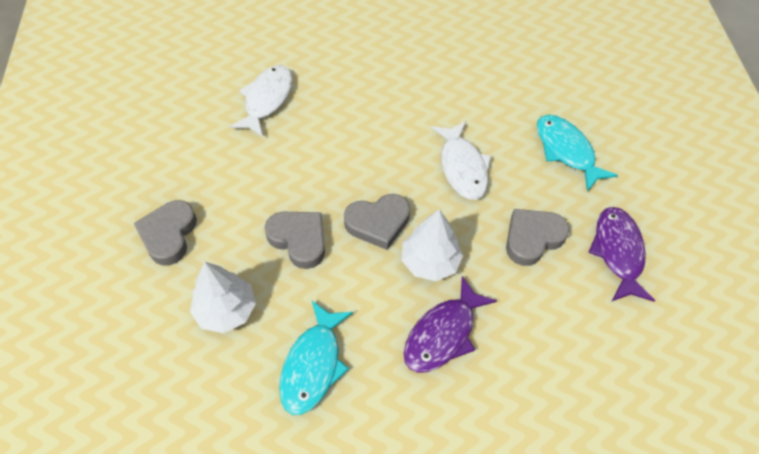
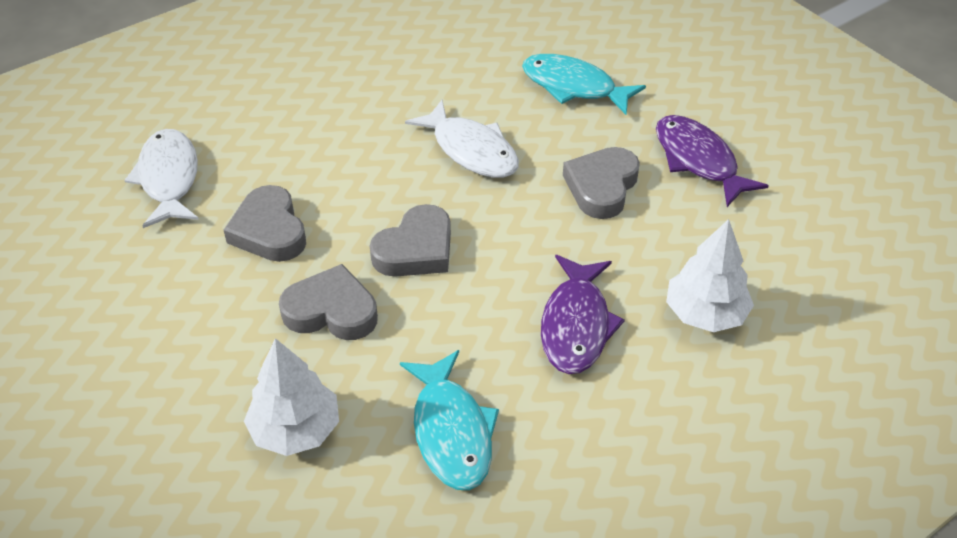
camera: 30 degrees left, 10 degrees down
grey heart [133,200,197,266] -> grey heart moved to [224,185,306,262]
white tree [402,209,463,281] -> white tree moved to [666,219,754,332]

